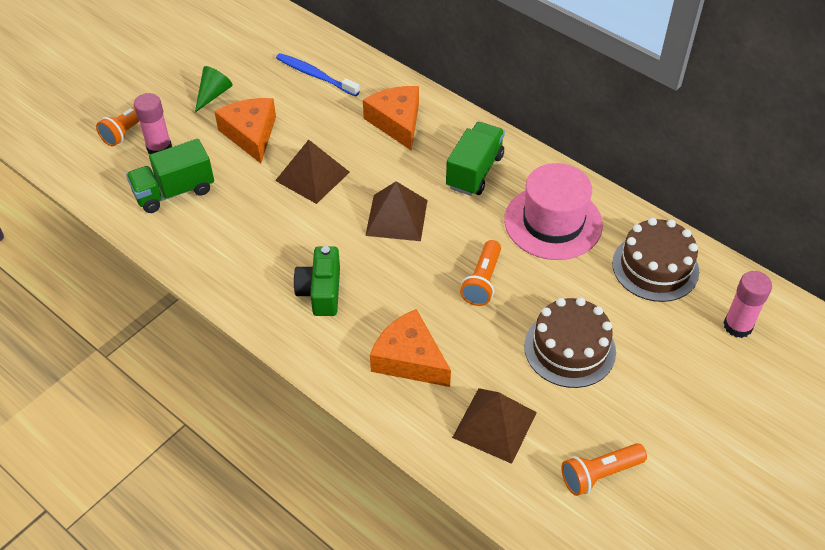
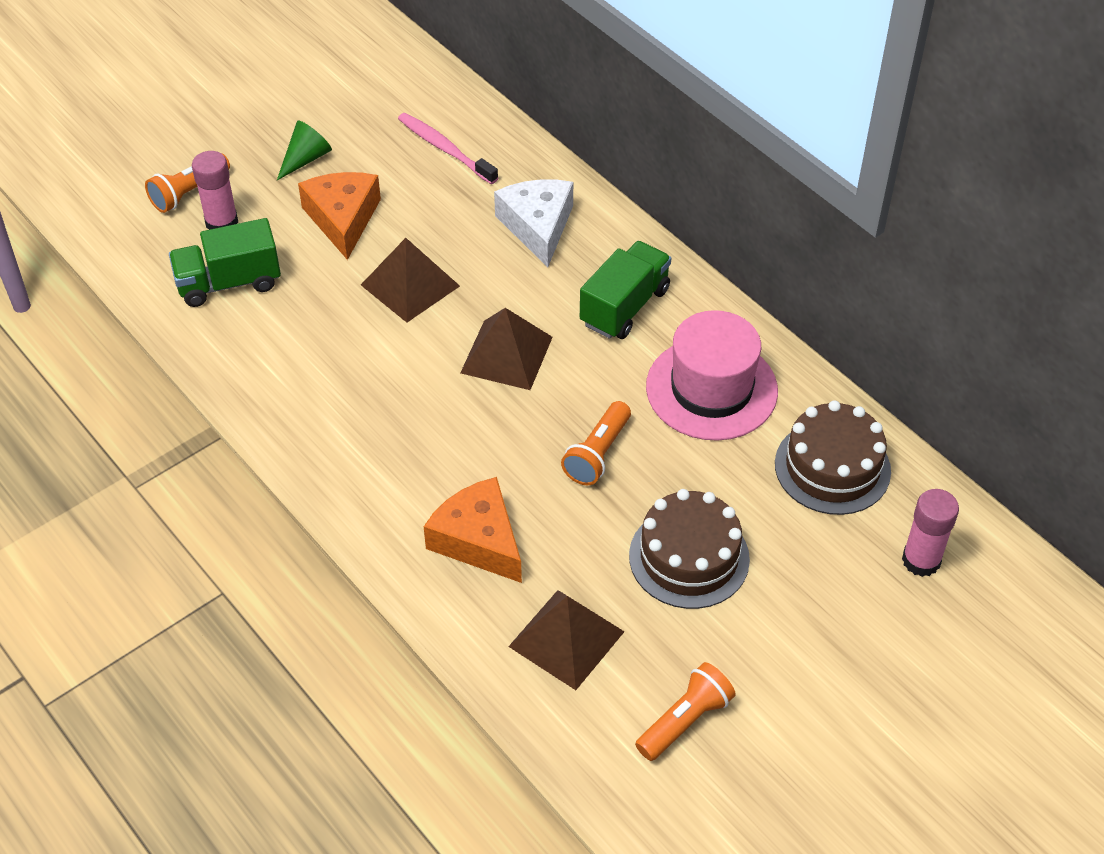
camera: 10 degrees right, 0 degrees up
blue toothbrush [276,53,360,97] -> pink toothbrush [398,113,498,184]
green camera [293,246,340,316] -> none
orange cheese [363,86,419,151] -> white cheese [494,179,573,267]
orange flashlight [561,443,647,496] -> orange flashlight turned 150 degrees clockwise [635,662,736,761]

